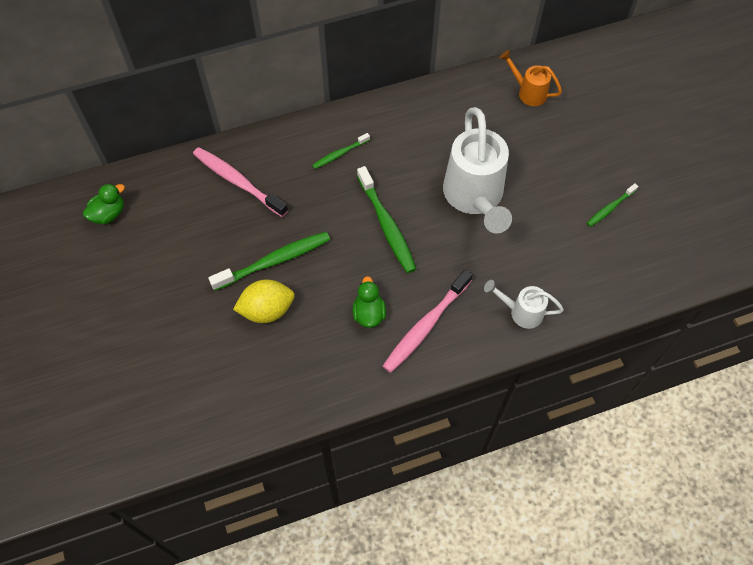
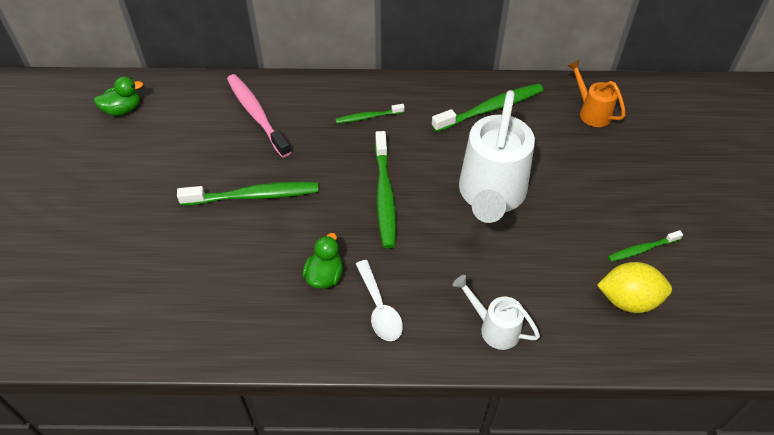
camera: 20 degrees right, 10 degrees down
yellow lemon [233,280,294,323] -> yellow lemon moved to [597,262,672,313]
pink toothbrush [383,269,472,373] -> white spoon [356,260,403,341]
none -> green toothbrush [432,83,544,132]

